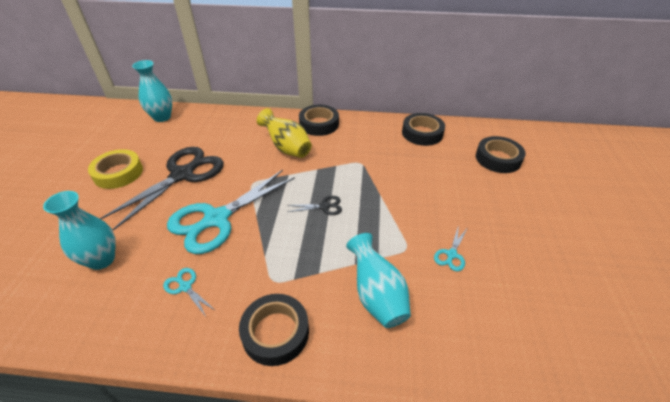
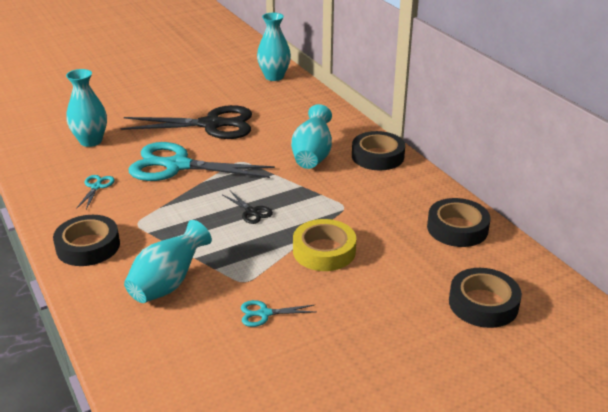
camera: 55 degrees right, 10 degrees down
yellow tape [88,149,143,189] -> yellow tape moved to [293,219,356,271]
yellow vase [257,108,312,158] -> turquoise vase [291,104,332,169]

